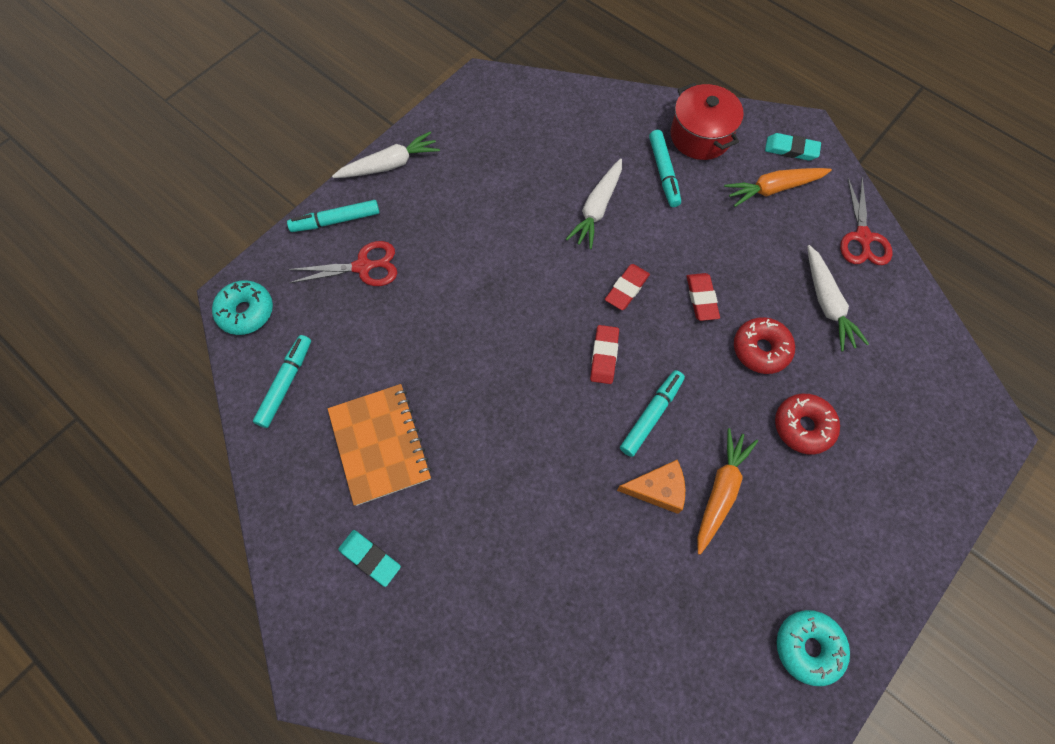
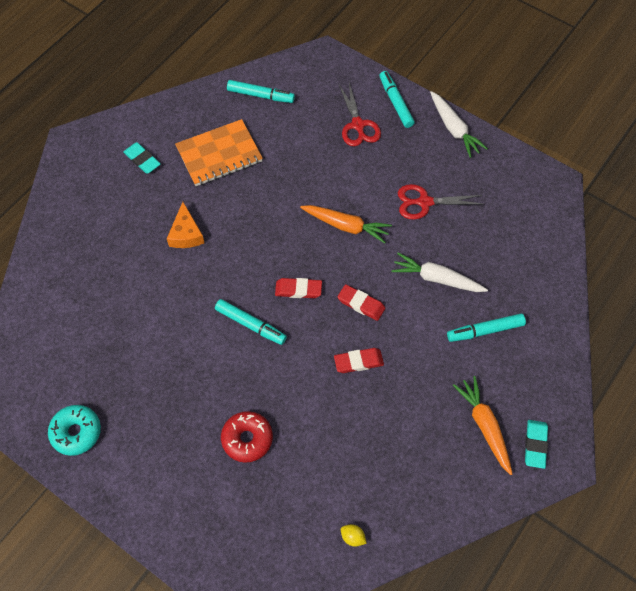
camera: 85 degrees right, 5 degrees down
turquoise donut [212,280,273,335] -> none
turquoise eraser [338,530,401,587] -> turquoise eraser turned 75 degrees counterclockwise [123,142,161,174]
orange cheese [617,460,685,514] -> orange cheese moved to [167,202,204,248]
red pot [671,83,744,160] -> none
orange carrot [697,428,758,555] -> orange carrot moved to [300,205,392,243]
red donut [734,317,795,374] -> none
white carrot [807,245,869,352] -> none
red scissors [840,177,893,265] -> red scissors moved to [398,184,484,220]
none -> yellow lemon [341,524,367,547]

